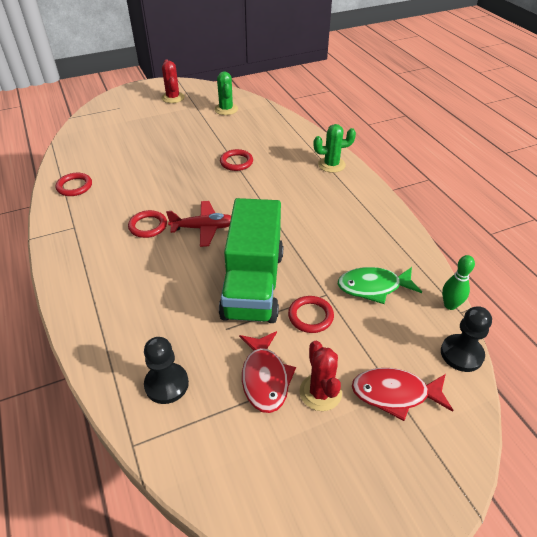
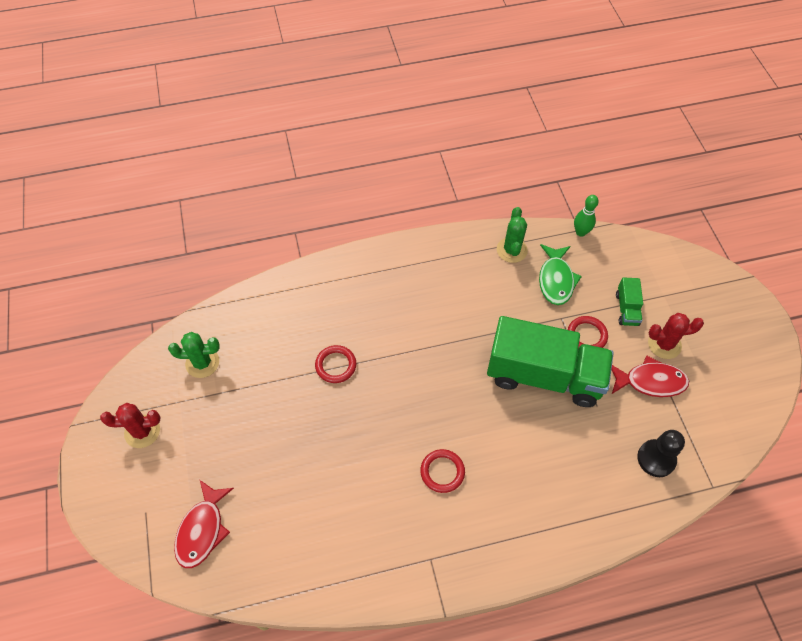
camera: 80 degrees left, 15 degrees up
red ring [55,173,92,196] -> none
red plane [166,201,231,247] -> none
green cactus [314,124,356,173] -> green cactus moved to [497,207,528,263]
red fish [352,368,454,421] -> red fish moved to [174,480,234,568]
black pawn [441,306,492,372] -> none
none -> green truck [616,277,643,326]

